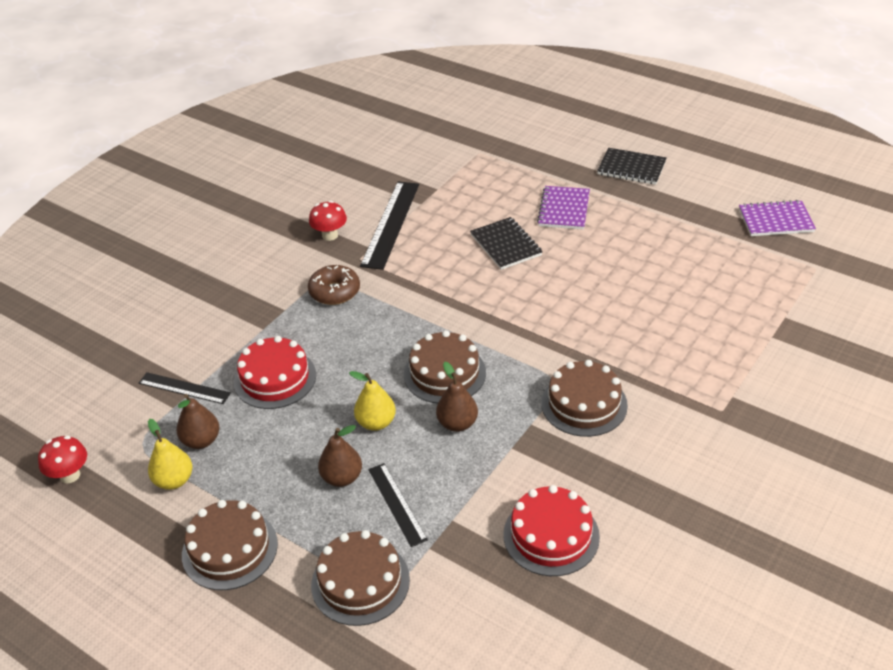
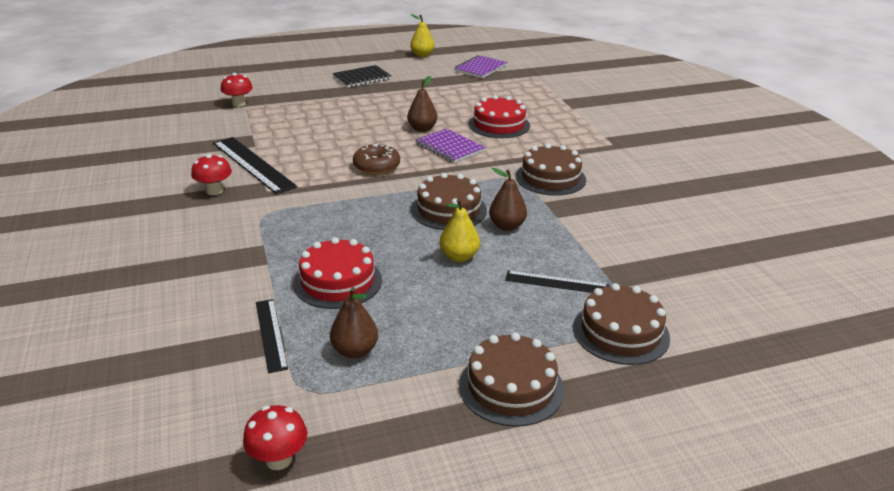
camera: 55 degrees left, 10 degrees down
black ruler [139,372,231,404] -> black ruler turned 75 degrees counterclockwise [256,299,288,373]
yellow pear [148,419,192,490] -> yellow pear moved to [410,14,434,57]
brown donut [308,265,360,305] -> brown donut moved to [353,143,400,175]
brown pear [318,425,362,487] -> brown pear moved to [407,76,437,132]
black notebook [470,217,543,270] -> none
red cake [503,485,600,576] -> red cake moved to [469,95,530,138]
purple notebook [537,186,590,230] -> purple notebook moved to [416,128,486,163]
none -> red mushroom [221,73,253,107]

